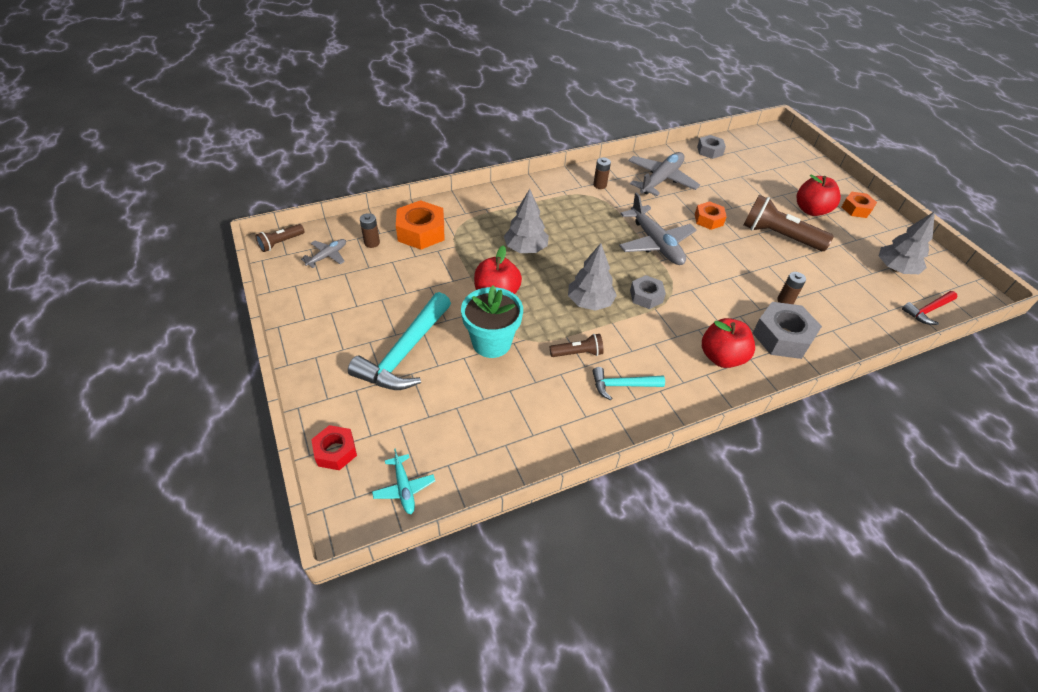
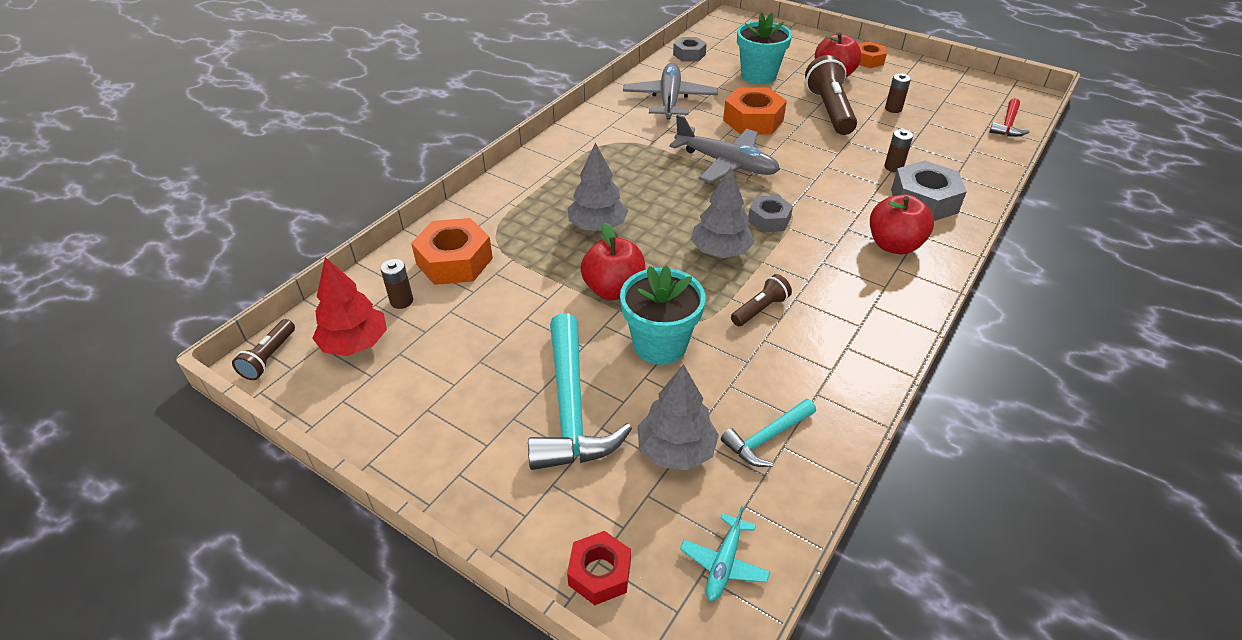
camera: 30 degrees left, 5 degrees down
grey plane [301,239,346,268] -> red tree [312,257,387,356]
turquoise plane [372,448,435,514] -> turquoise plane turned 75 degrees clockwise [680,506,770,601]
turquoise hammer [592,367,665,400] -> turquoise hammer moved to [721,399,816,467]
brown battery [593,157,611,189] -> brown battery moved to [885,73,911,113]
orange nut [695,201,727,230] -> orange nut [723,87,787,135], size x1.63
brown flashlight [743,195,834,251] -> brown flashlight turned 90 degrees clockwise [805,55,857,135]
grey tree [879,211,935,274] -> grey tree moved to [637,364,719,470]
none -> turquoise flower pot [737,12,792,84]

